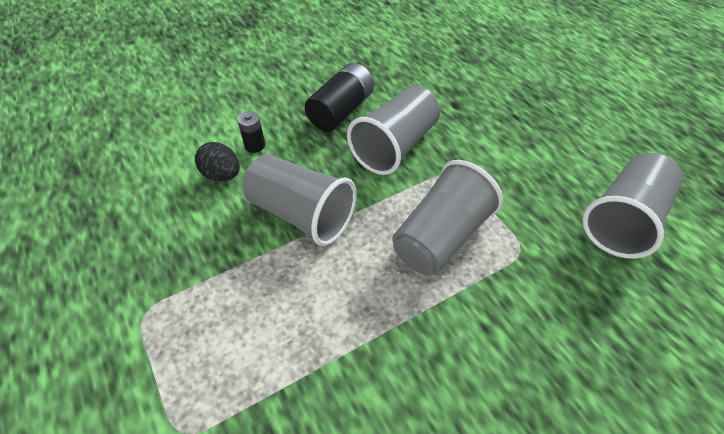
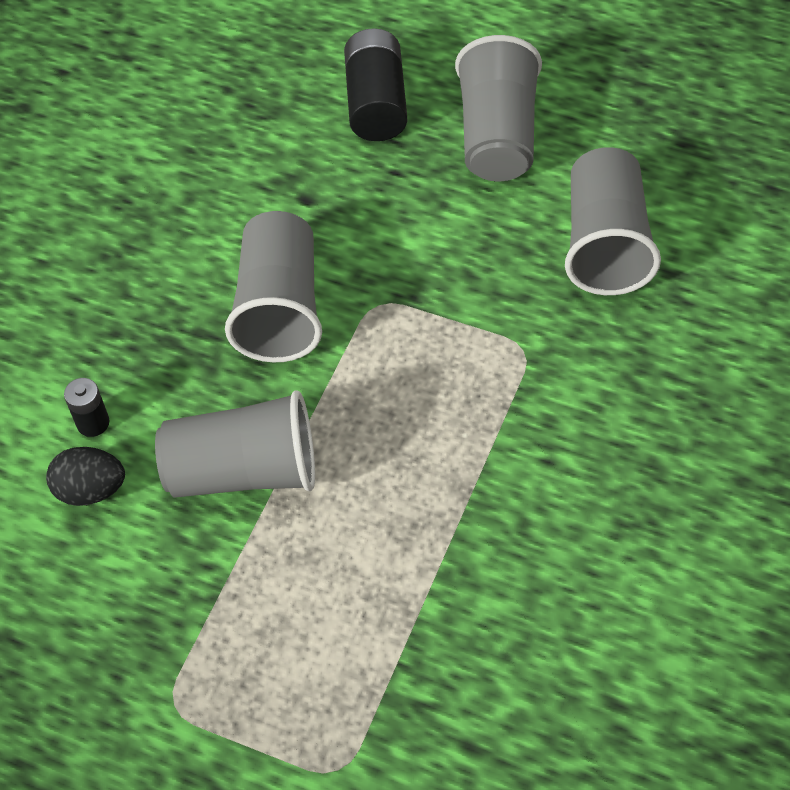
camera: 35 degrees left, 5 degrees up
black battery [305,63,374,132] -> black battery moved to [344,28,407,141]
grey cup [392,160,503,275] -> grey cup moved to [455,35,542,181]

